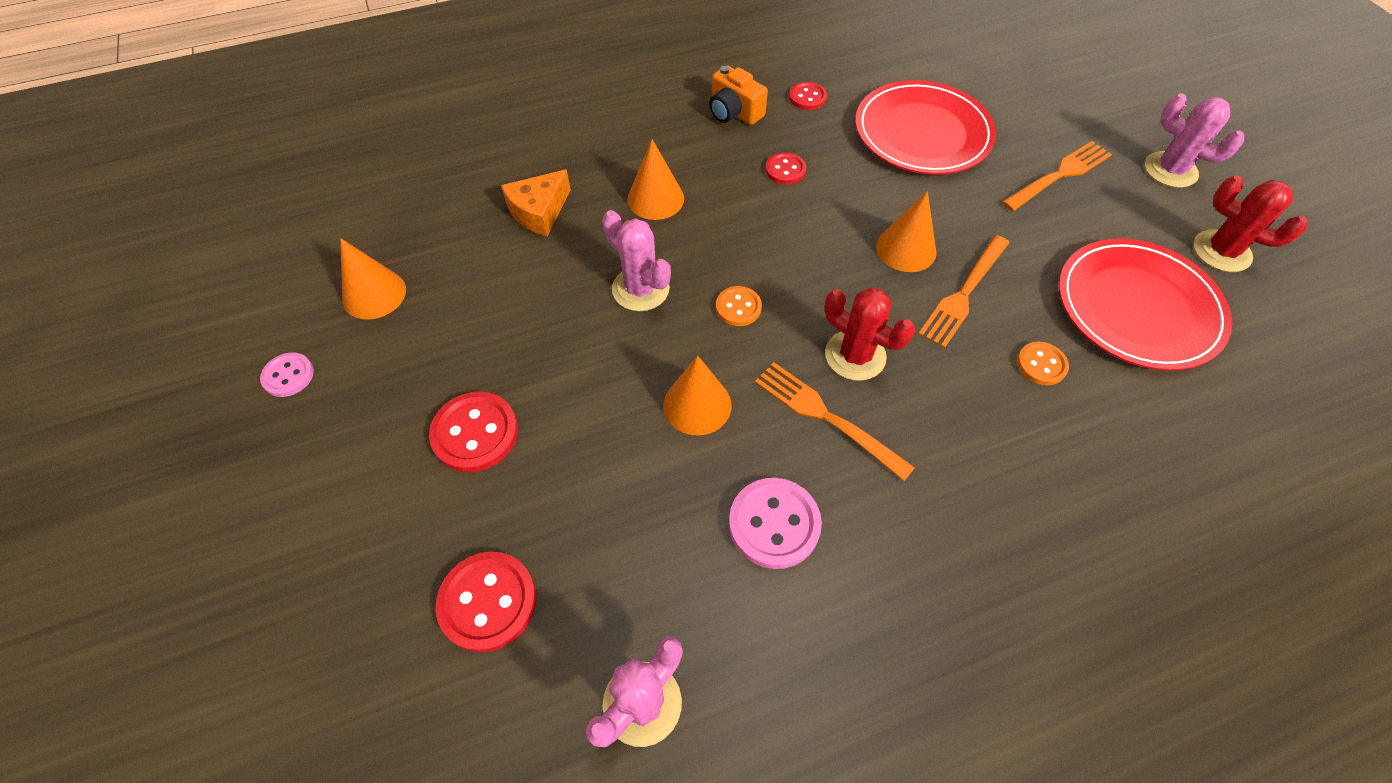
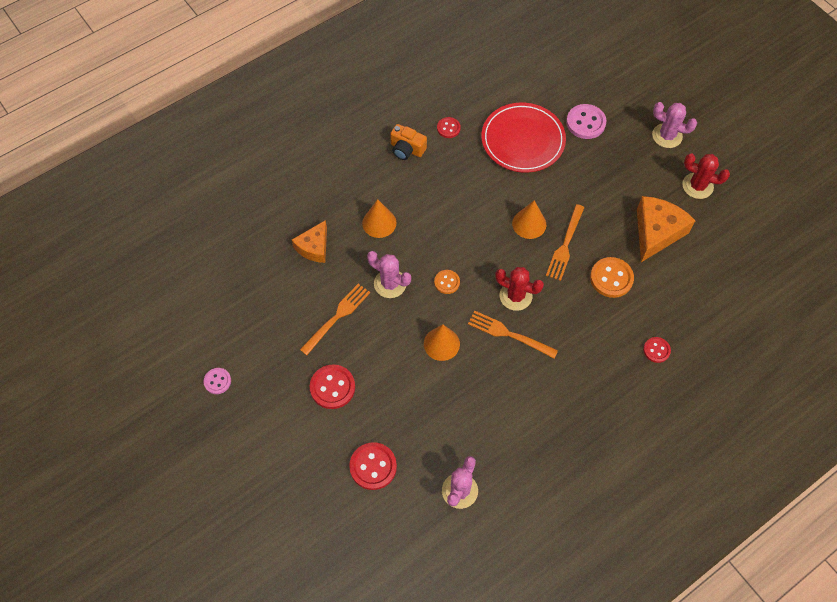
camera: 15 degrees left, 5 degrees up
orange cone [340,238,406,319] -> none
pink button [729,478,822,569] -> pink button moved to [566,104,606,139]
red button [765,152,806,185] -> red button moved to [643,337,671,363]
orange fork [1002,141,1112,211] -> orange fork moved to [300,284,370,355]
orange button [1017,342,1069,385] -> orange button [590,257,634,298], size x1.67
red plate [1059,238,1232,371] -> orange cheese [637,196,696,262]

